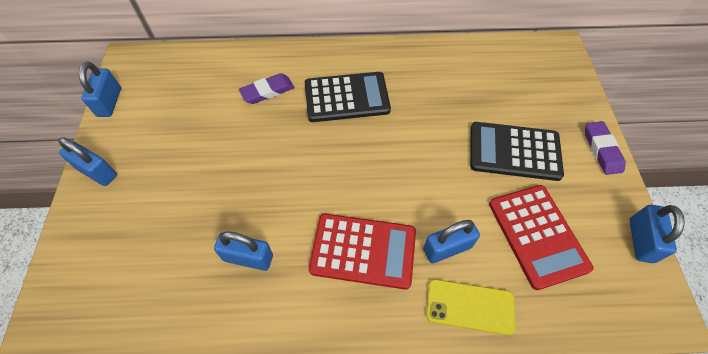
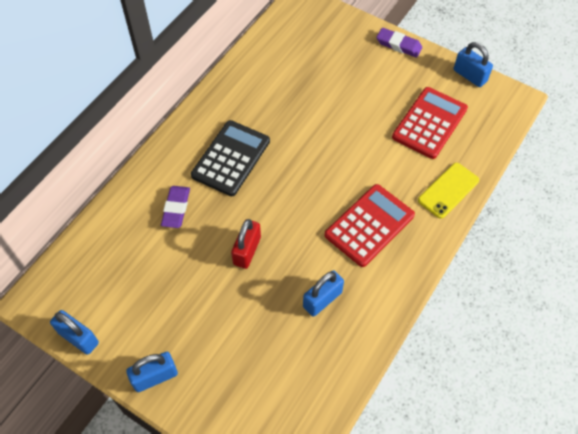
camera: 55 degrees left, 0 degrees up
blue padlock [423,220,480,264] -> none
black calculator [470,122,564,181] -> none
red calculator [489,185,593,290] -> red calculator turned 75 degrees counterclockwise [392,87,468,159]
none -> red padlock [231,219,261,269]

